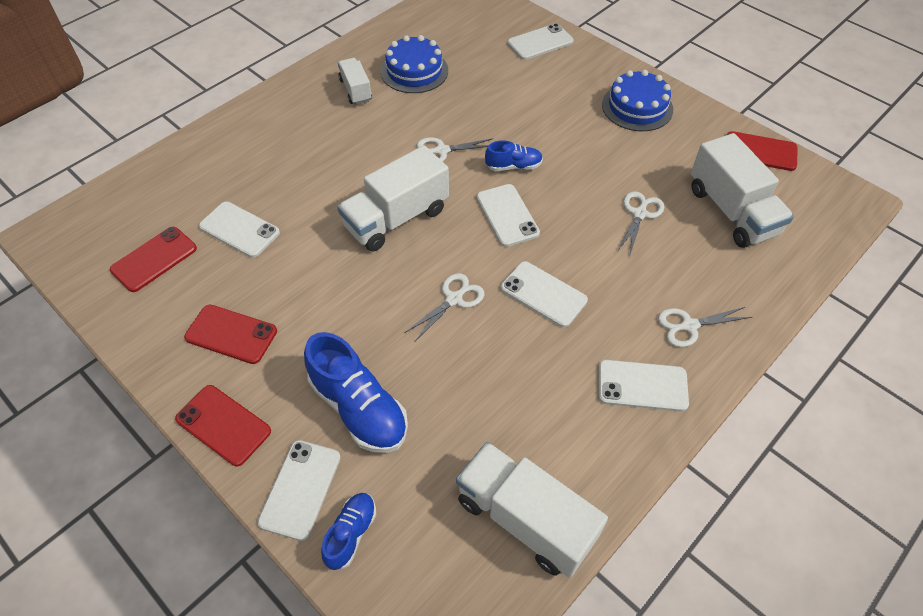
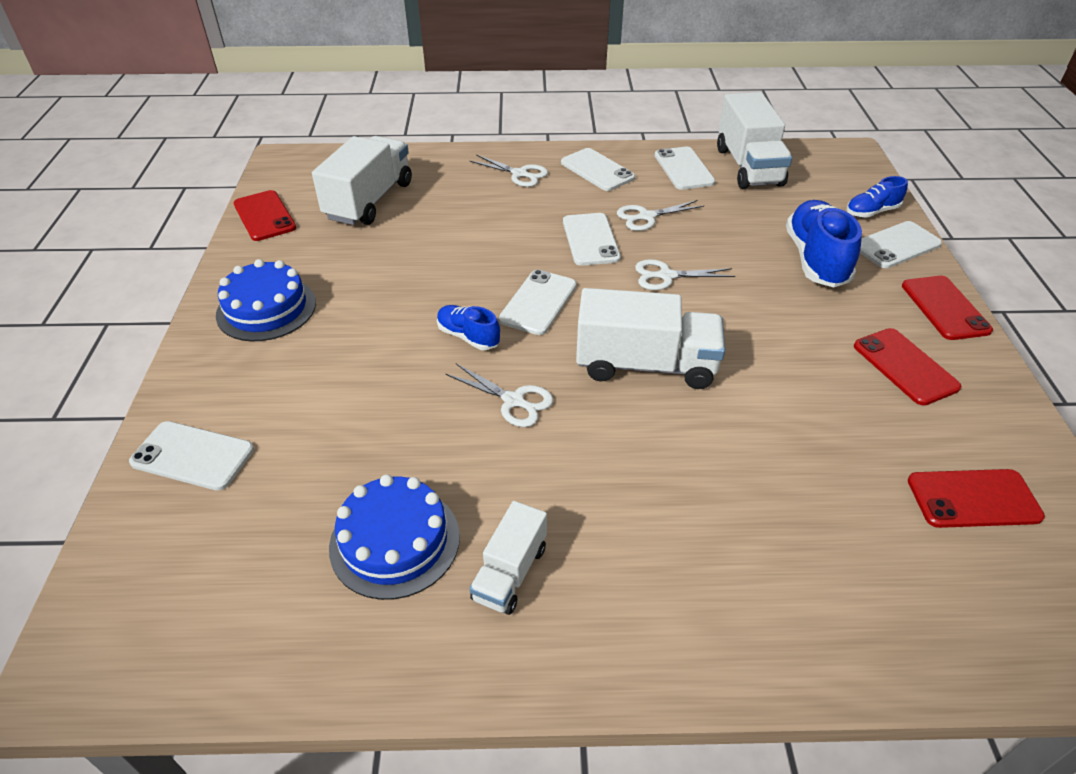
camera: 135 degrees left, 10 degrees down
white phone [199,202,280,258] -> white phone moved to [654,147,715,190]
white scissors [617,191,664,254] -> white scissors moved to [617,200,704,231]

